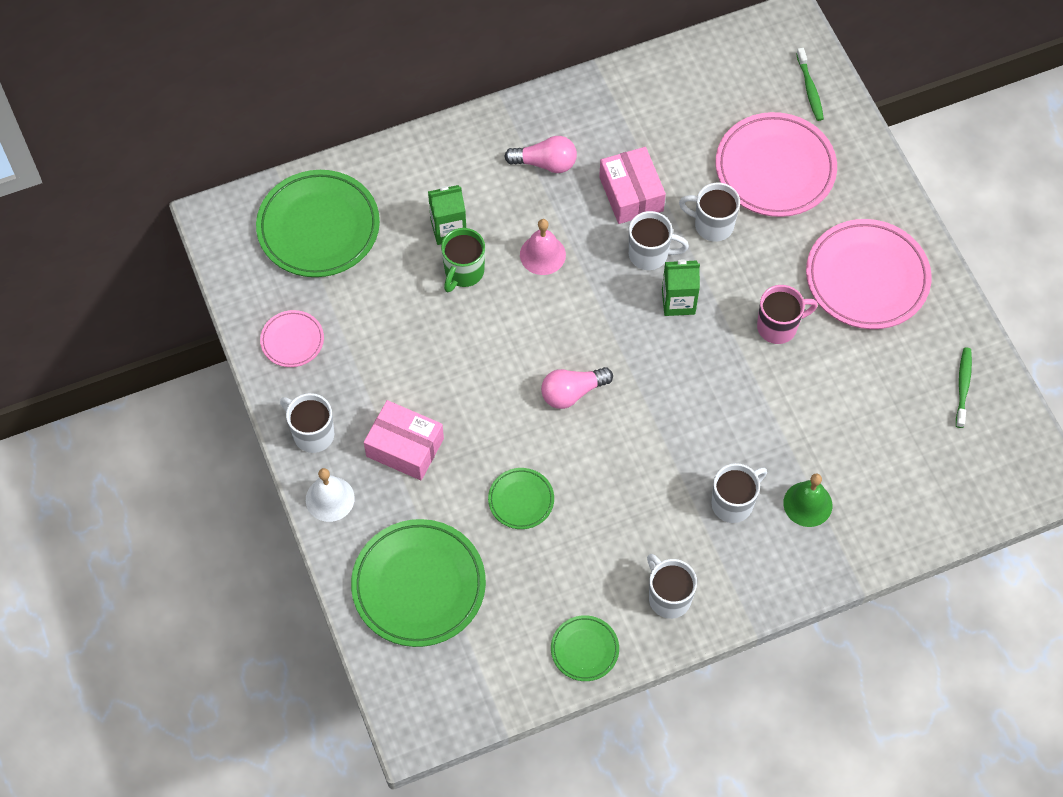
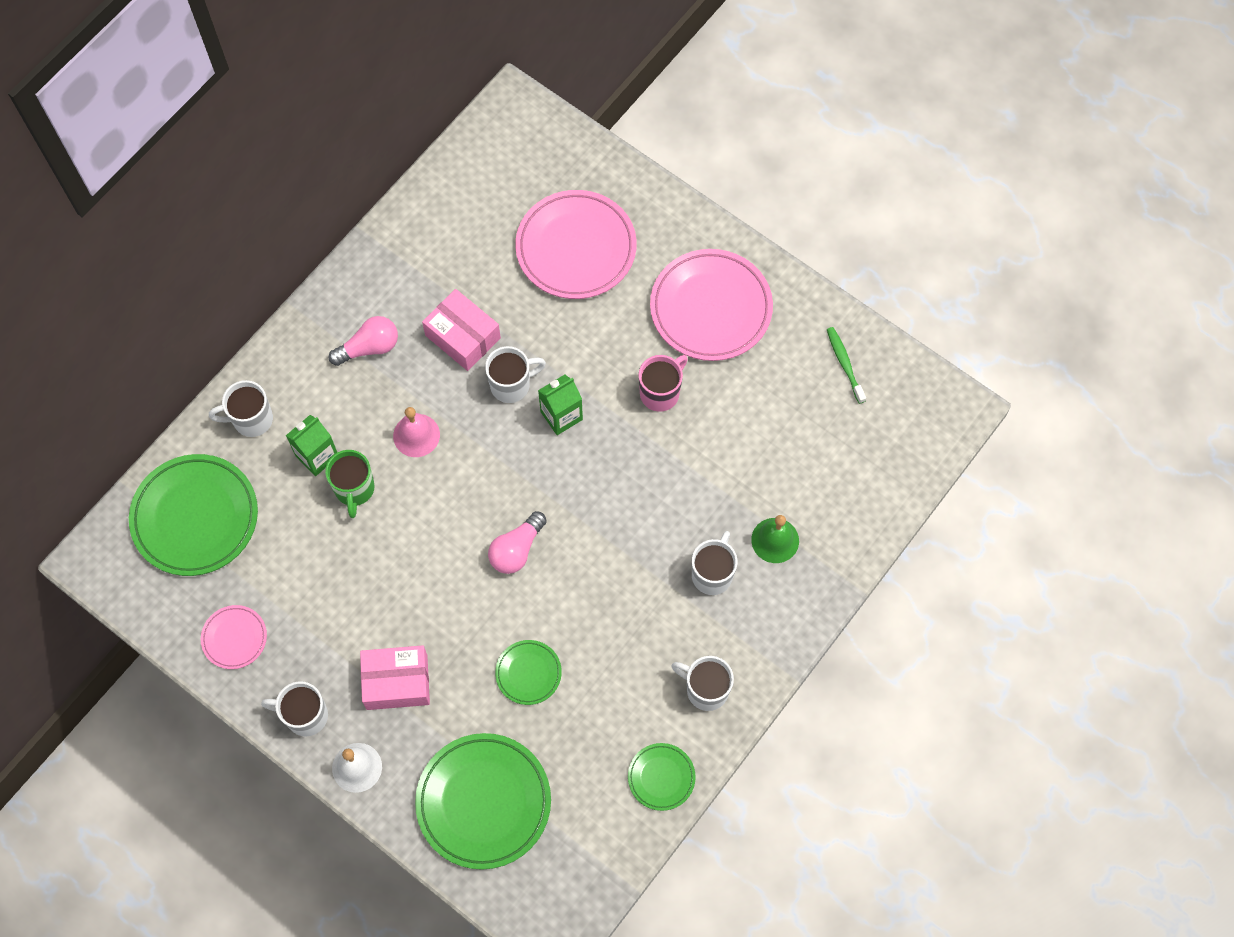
camera: 30 degrees left, 5 degrees up
white mug [679,183,740,242] -> white mug moved to [209,380,273,437]
green toothbrush [796,48,824,121] -> none

